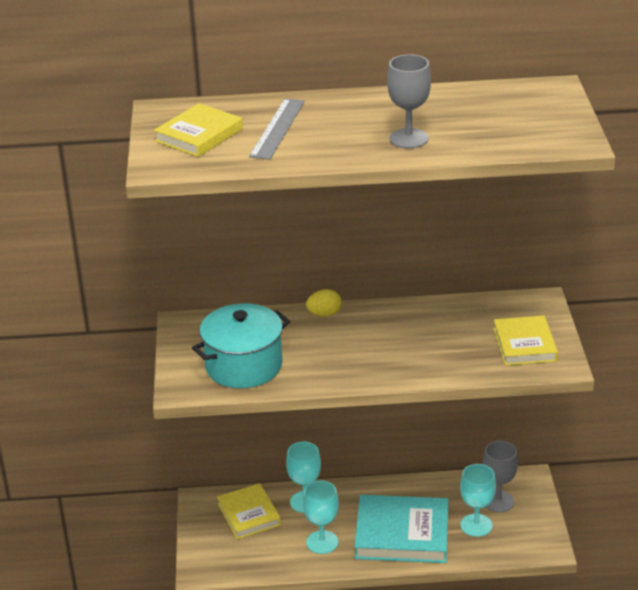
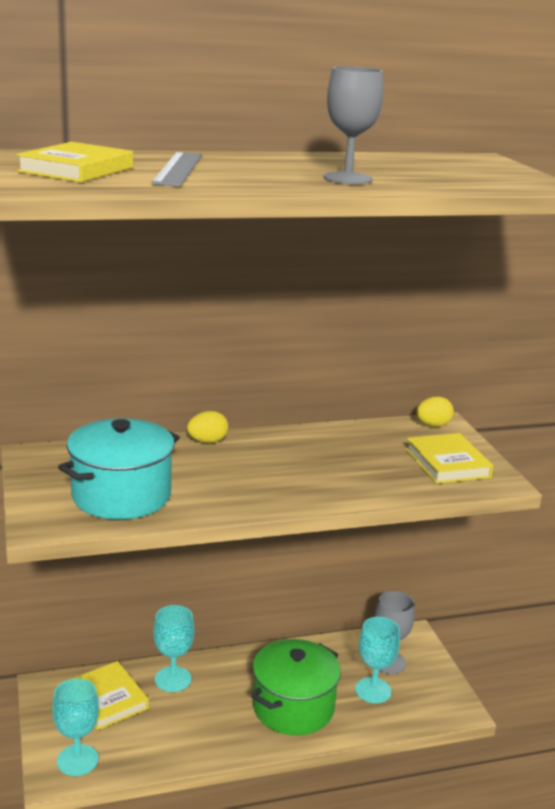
camera: 15 degrees left, 10 degrees down
turquoise goblet [303,481,339,554] -> turquoise goblet moved to [52,678,99,776]
turquoise book [354,495,449,563] -> green pot [251,639,341,735]
none -> yellow egg [416,397,454,427]

